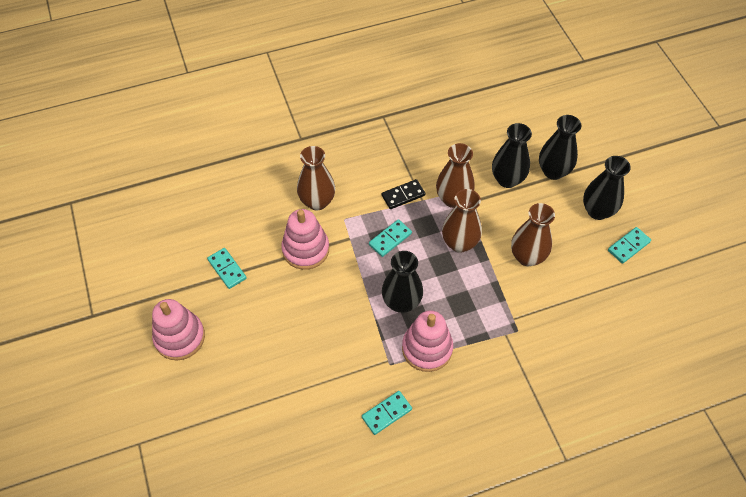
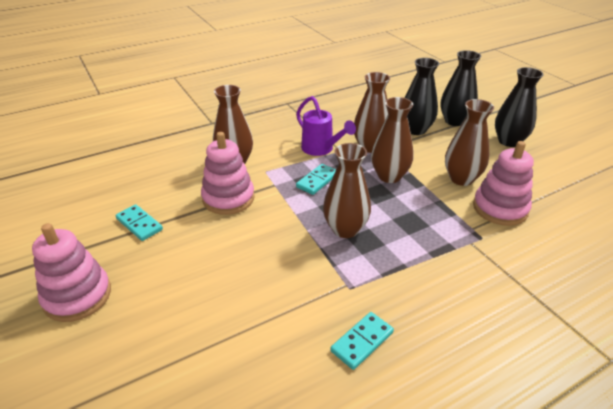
camera: 10 degrees left, 20 degrees down
black domino [382,179,425,209] -> purple watering can [296,96,356,156]
black vase [382,251,423,313] -> brown vase [323,143,371,238]
pink stacking toy [402,310,453,372] -> pink stacking toy moved to [473,141,534,226]
turquoise domino [608,227,651,264] -> none

